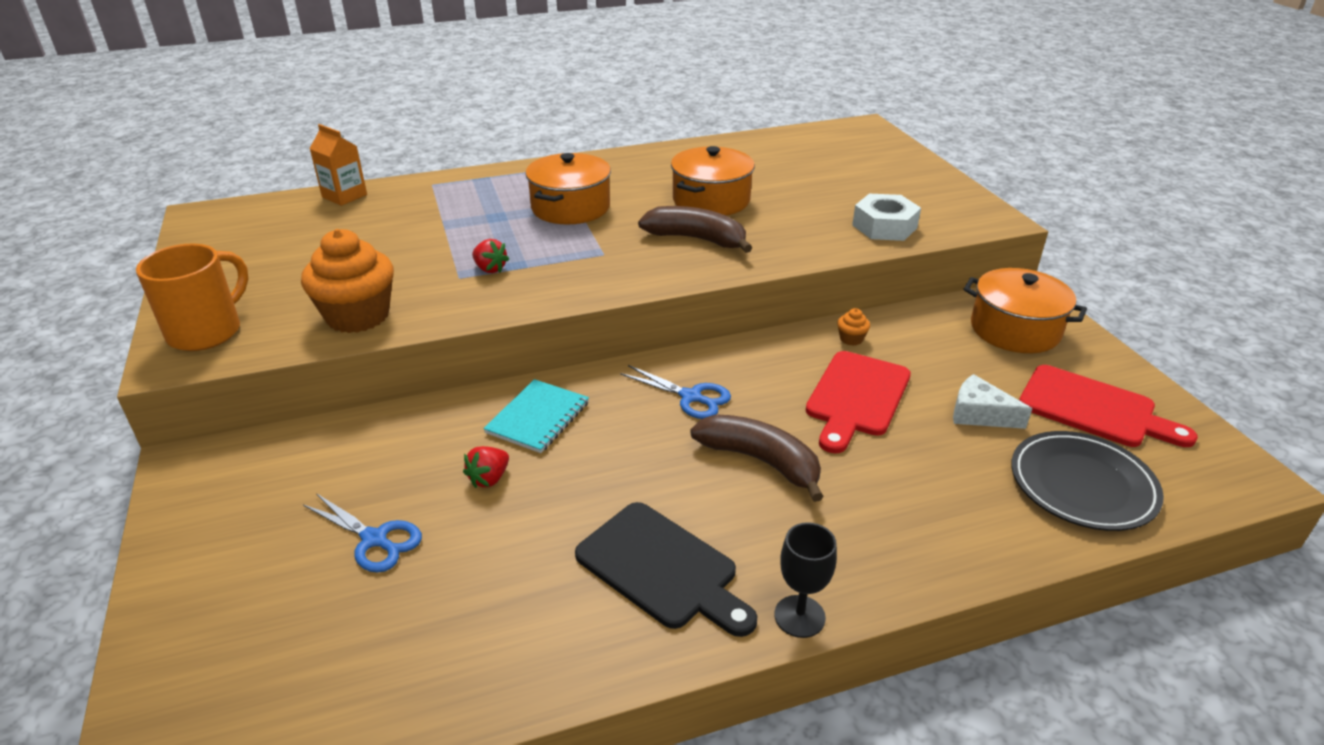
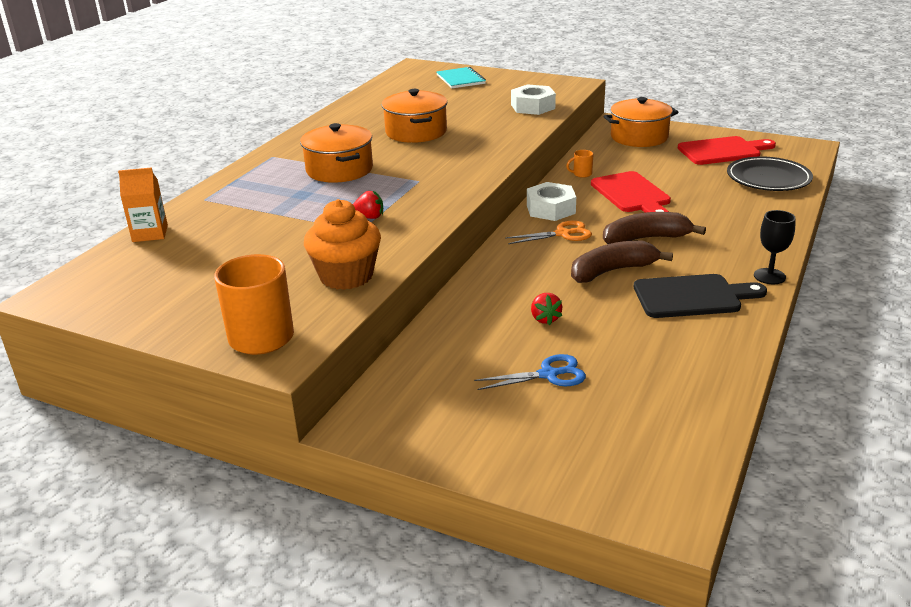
camera: 45 degrees left, 5 degrees down
turquoise notebook [483,379,589,453] -> turquoise notebook moved to [436,67,486,88]
blue scissors [620,365,731,419] -> orange scissors [505,220,592,244]
brown banana [638,206,752,253] -> brown banana moved to [571,241,673,283]
orange cupcake [837,308,870,346] -> orange mug [566,150,593,178]
white cheese [953,374,1032,429] -> none
none -> white nut [527,182,576,221]

